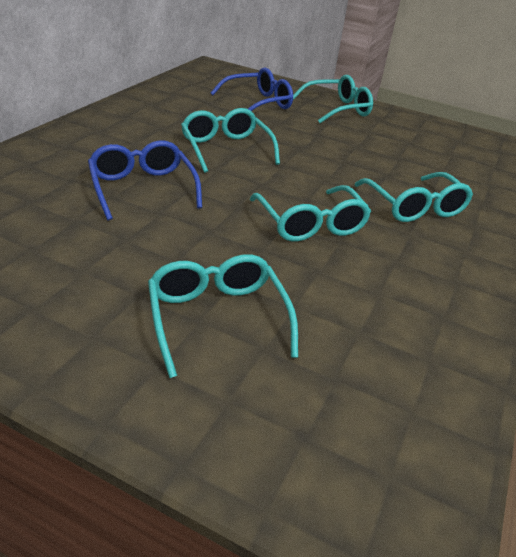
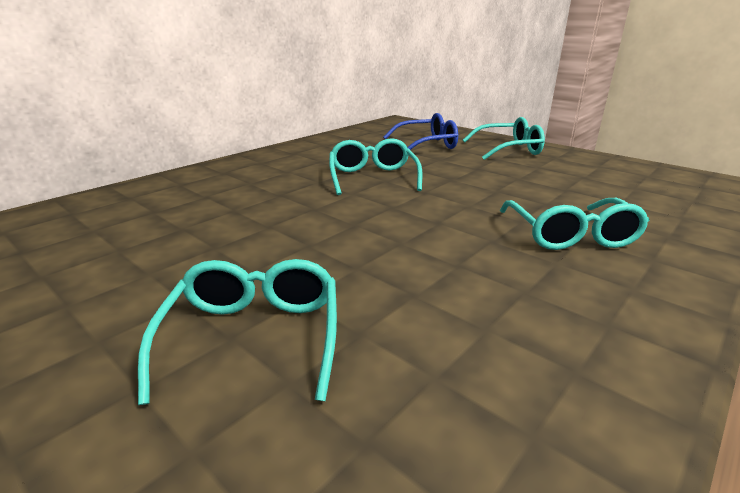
camera: 20 degrees right, 10 degrees down
blue glasses [88,140,202,221] -> none
turquoise glasses [250,185,371,241] -> none

